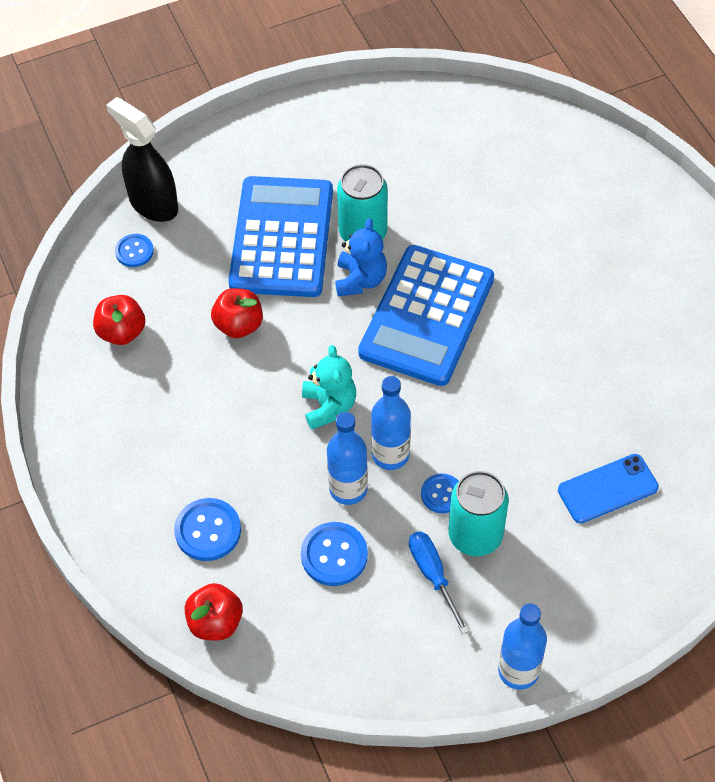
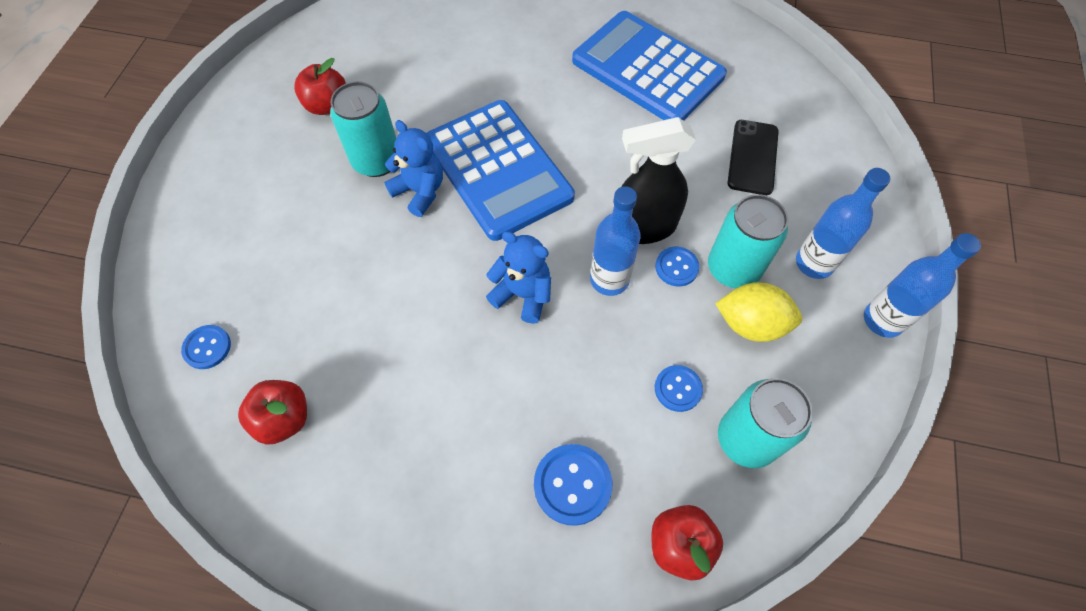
camera: 55 degrees left, 5 degrees up
black spray bottle [106,97,178,222] -> black spray bottle moved to [621,117,696,244]
red apple [211,288,263,338] -> red apple moved to [294,58,346,115]
blue calculator [228,176,333,297] -> blue calculator moved to [572,11,727,121]
blue button [301,522,368,586] -> blue button [655,365,703,412], size x0.65
turquoise teddy bear [302,345,356,430] -> blue teddy bear [486,231,551,324]
blue bottle [327,412,368,505] -> blue bottle moved to [796,168,890,279]
blue screwdriver [409,532,469,634] -> yellow lemon [715,282,802,342]
blue phone [558,454,659,523] -> black phone [727,120,779,195]
none -> turquoise can [718,378,813,468]

